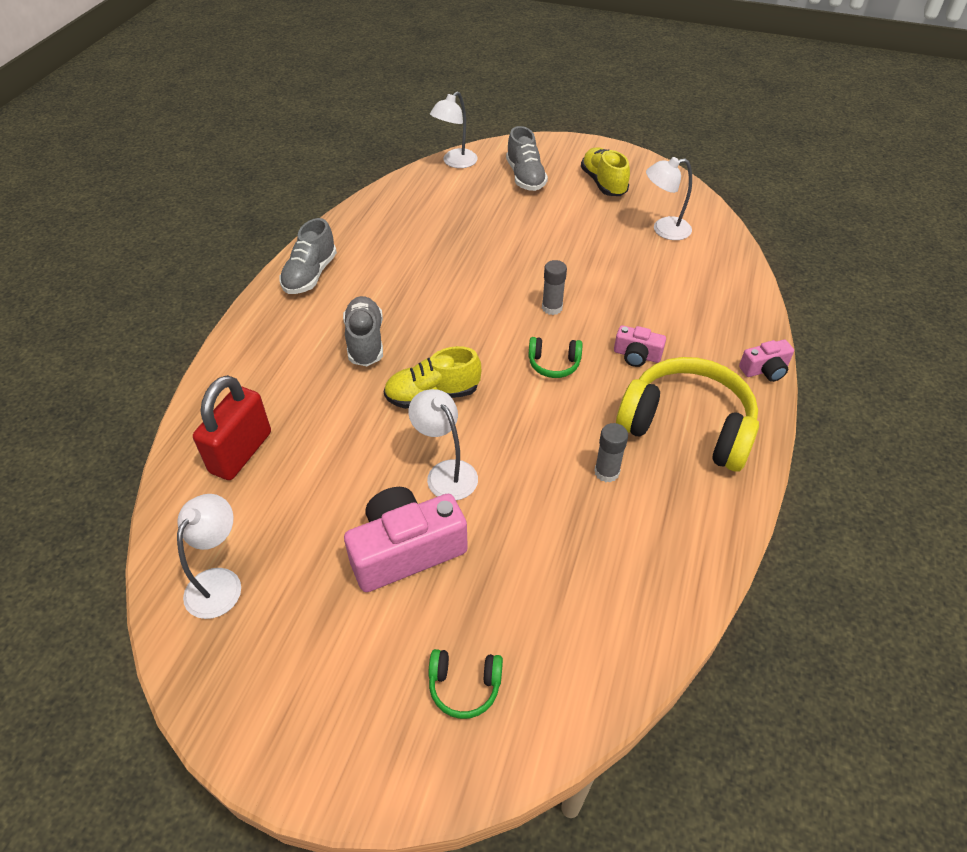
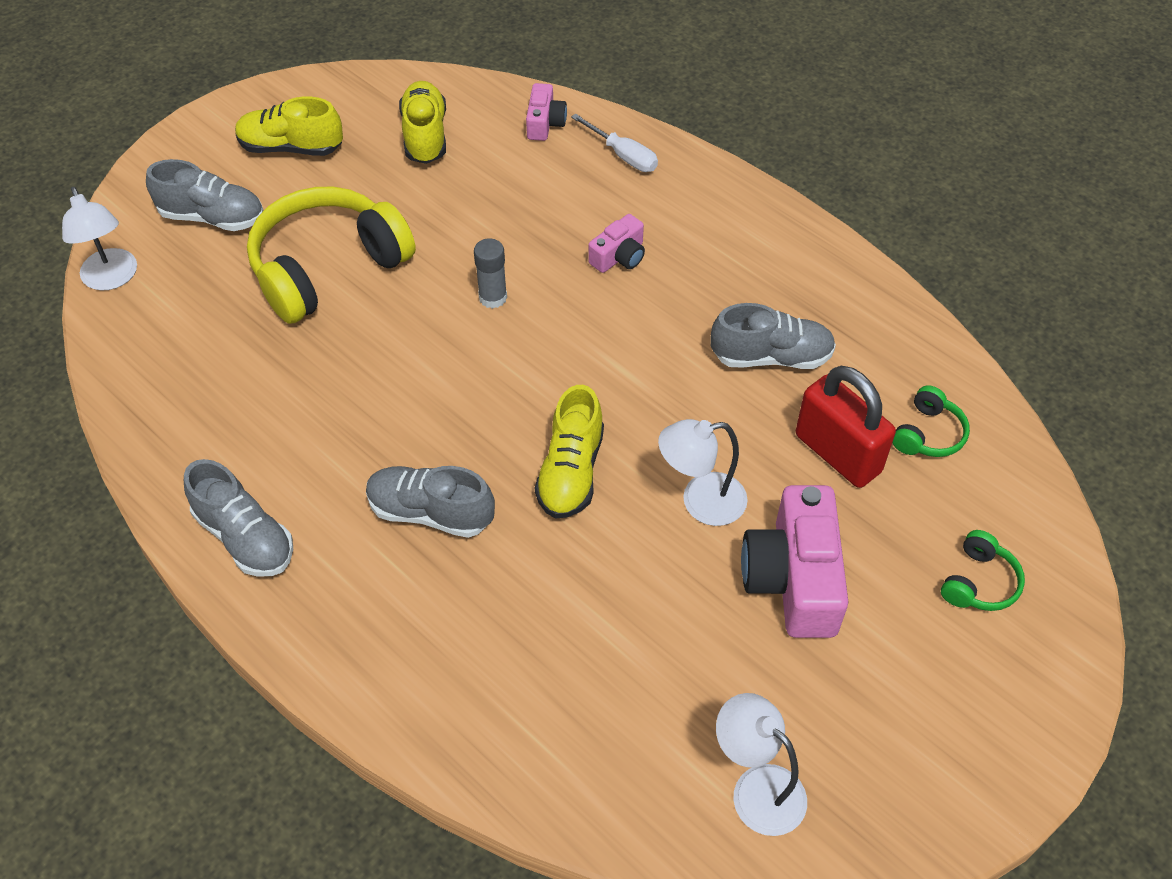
camera: 65 degrees left, 5 degrees up
red padlock [193,375,271,480] -> red padlock moved to [796,366,896,488]
green headphones [528,337,582,378] -> green headphones moved to [892,385,970,457]
grey glue stick [594,423,628,483] -> grey shoe [711,303,836,369]
yellow headphones [616,357,759,472] -> yellow headphones moved to [247,187,416,324]
white lamp [646,157,692,240] -> yellow shoe [399,81,446,164]
pink camera [739,340,794,382] -> pink camera moved to [526,83,567,141]
none -> white screwdriver [571,113,658,172]

